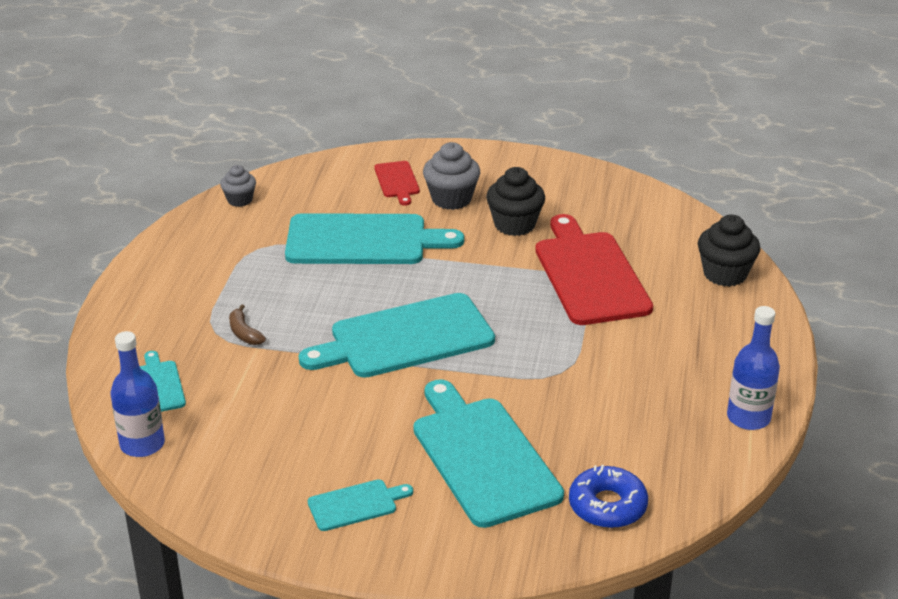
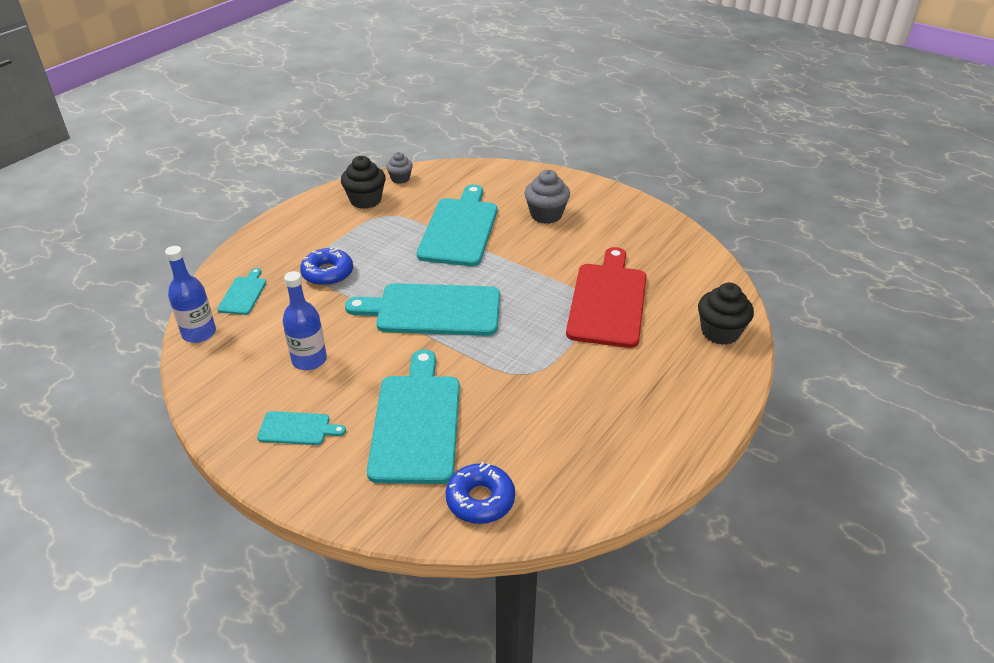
camera: 25 degrees right, 5 degrees up
brown banana [229,304,266,345] -> blue donut [300,247,353,286]
turquoise cutting board [285,213,464,264] -> turquoise cutting board turned 105 degrees counterclockwise [417,185,497,266]
red cutting board [374,161,420,206] -> none
black cupcake [486,167,545,236] -> black cupcake moved to [341,156,386,209]
blue bottle [727,306,780,430] -> blue bottle moved to [283,271,327,370]

